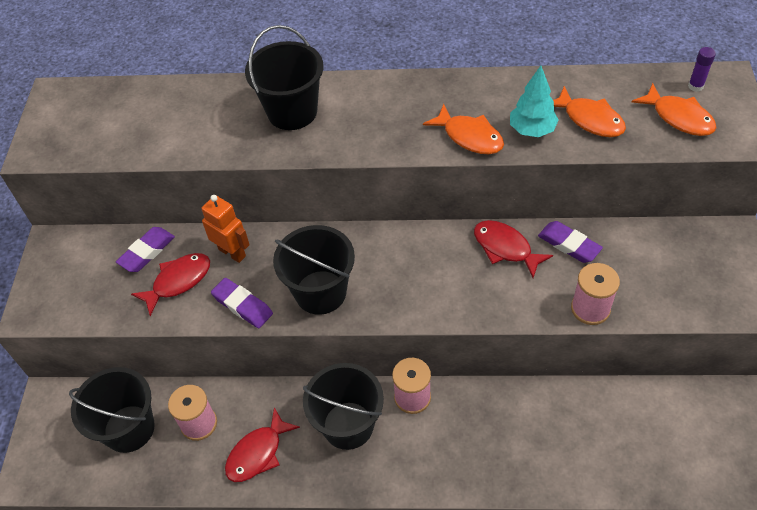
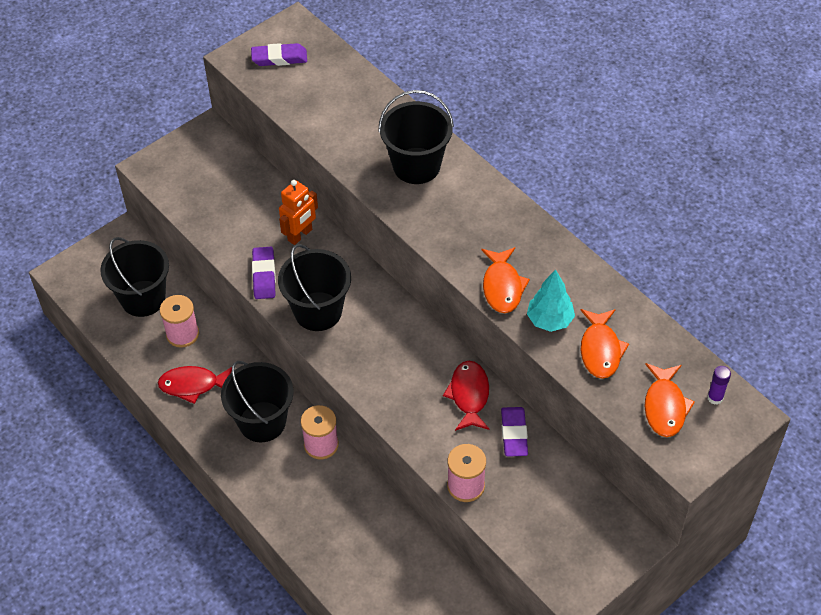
camera: 45 degrees right, 0 degrees up
purple eraser [116,227,175,272] -> purple eraser moved to [251,43,307,66]
red fish [131,253,210,316] -> none
orange robot [201,195,250,263] -> orange robot turned 45 degrees clockwise [279,180,318,245]

